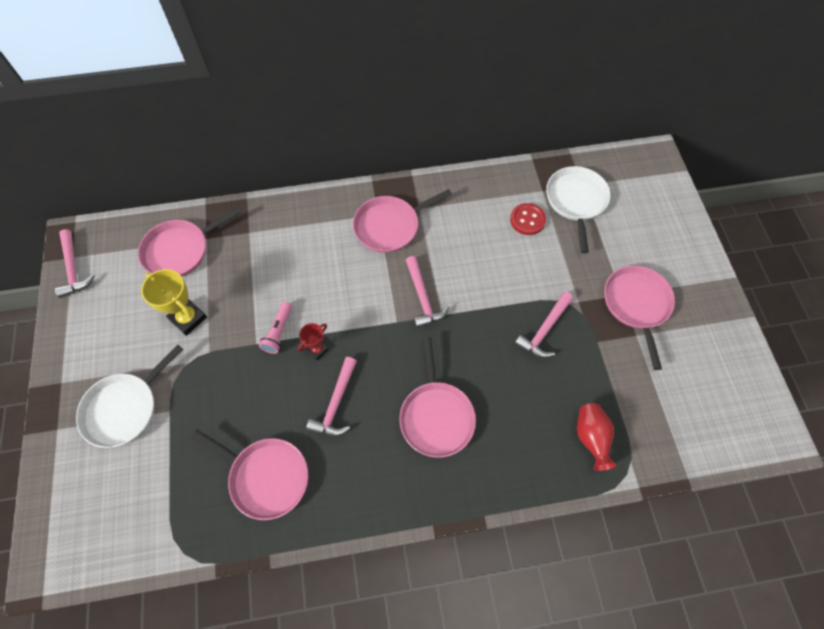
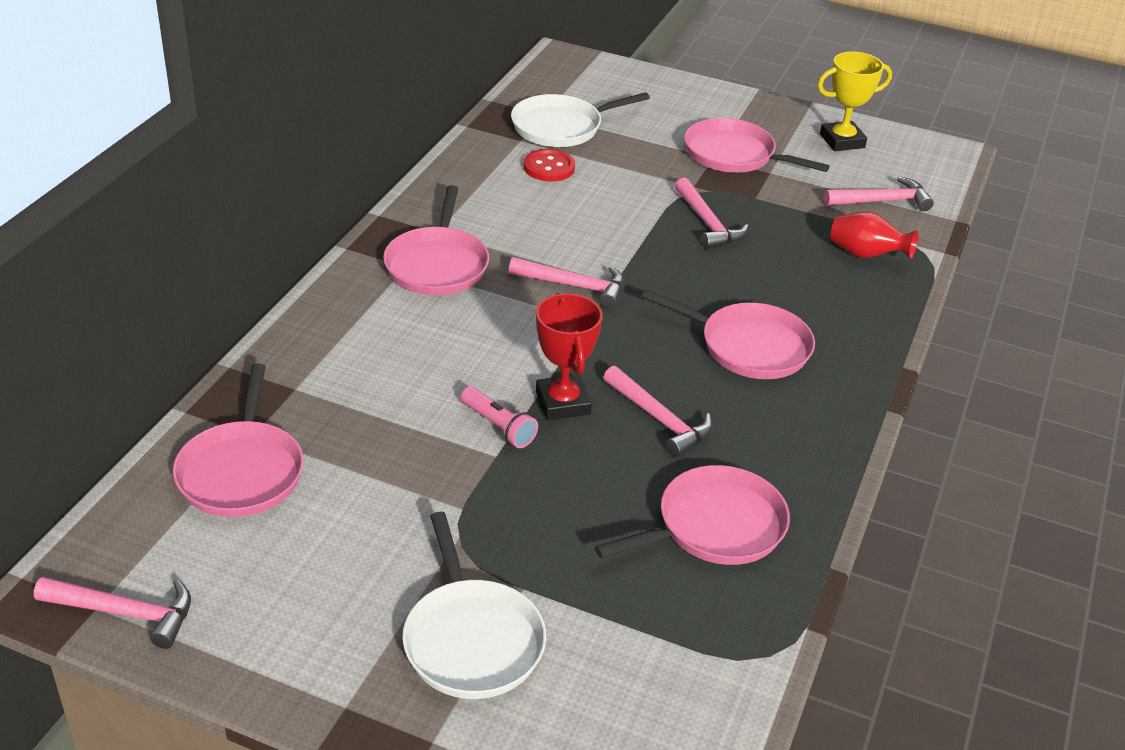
camera: 60 degrees left, 25 degrees down
yellow trophy [141,269,207,336] -> yellow trophy moved to [817,52,892,151]
red trophy [298,323,329,360] -> red trophy [536,293,603,420], size x1.71
white pan [546,166,611,253] -> white pan turned 60 degrees counterclockwise [511,92,650,147]
none -> pink hammer [824,177,934,211]

